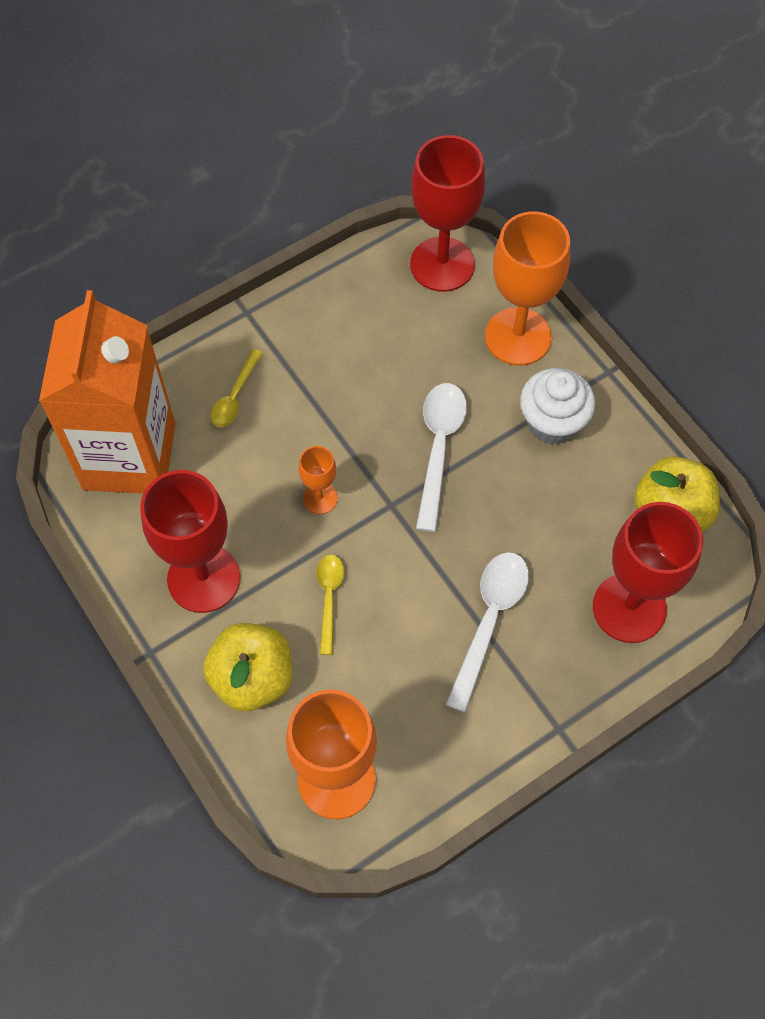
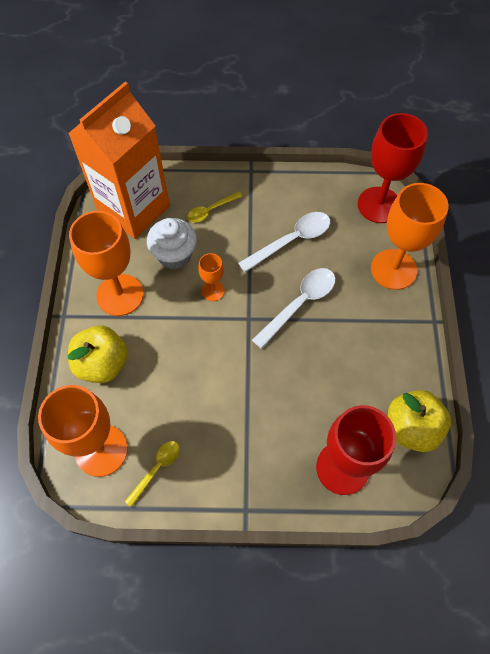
camera: 35 degrees right, 0 degrees up
red goblet [140,470,240,613] -> orange goblet [69,211,144,316]
yellow spoon [316,555,344,655] -> yellow spoon moved to [124,441,180,507]
white spoon [445,552,529,713] -> white spoon moved to [238,212,330,272]
white cupcake [520,368,595,445] -> white cupcake moved to [147,218,197,269]

